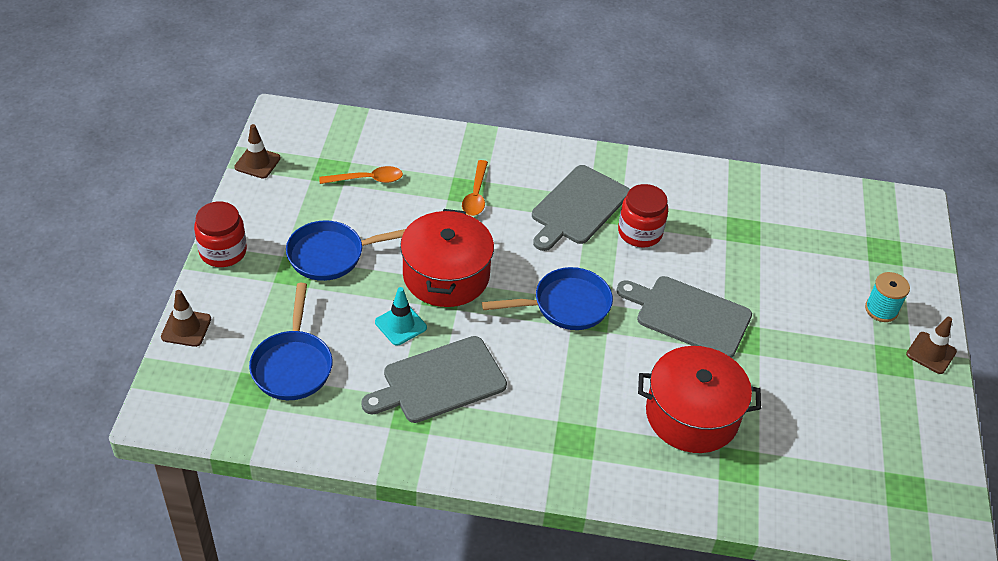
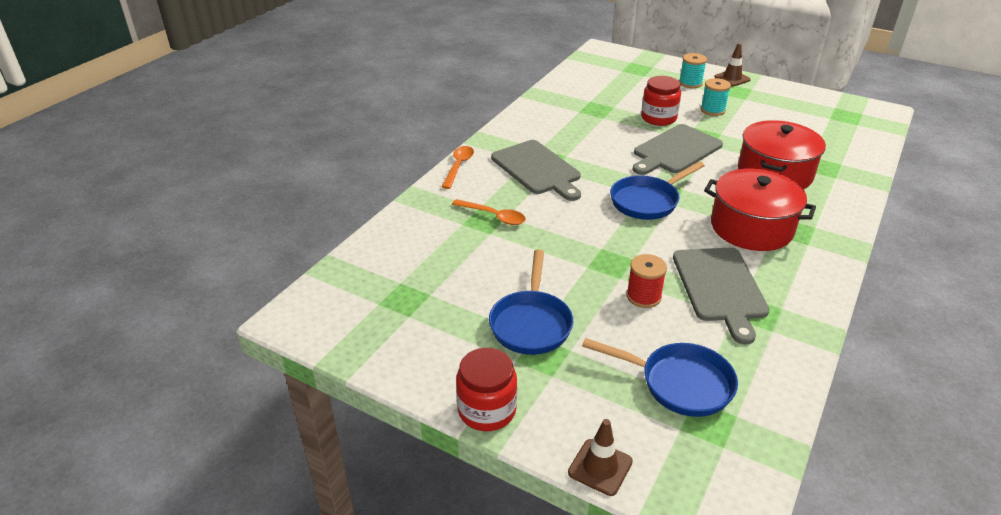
camera: 65 degrees left, 10 degrees down
brown traffic cone [234,124,281,179] -> none
orange spoon [319,166,403,184] -> orange spoon moved to [442,146,474,189]
turquoise traffic cone [375,287,427,346] -> red spool [626,254,667,308]
red pot [400,209,494,307] -> red pot moved to [704,169,816,251]
blue pan [482,267,613,330] -> blue pan turned 135 degrees counterclockwise [610,161,705,220]
red jar [618,184,668,247] -> red jar moved to [641,76,681,126]
none -> turquoise spool [700,78,731,116]

